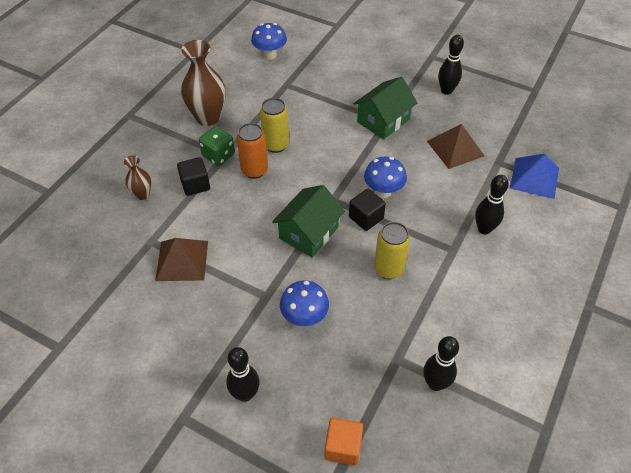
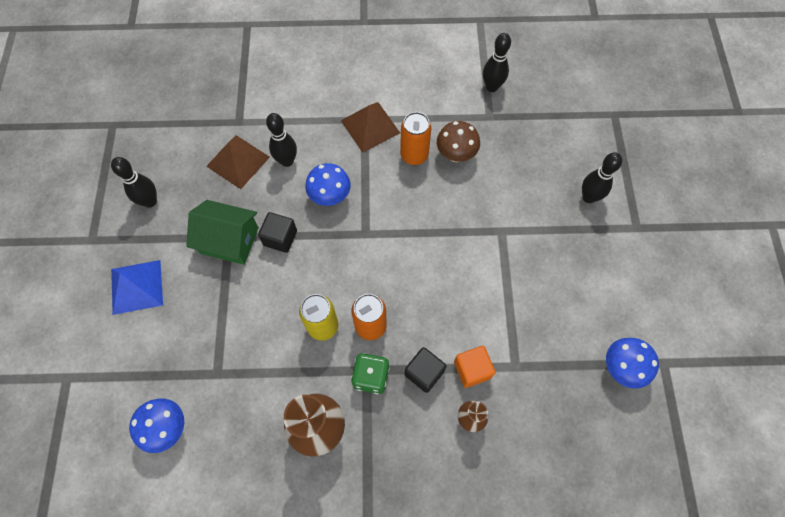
camera: 120 degrees left, 15 degrees up
brown pyramid [155,238,208,281] -> brown pyramid moved to [341,102,400,153]
green house [272,185,345,258] -> none
blue mushroom [280,281,329,326] -> blue mushroom moved to [606,338,659,388]
orange cube [324,418,363,465] -> orange cube moved to [454,346,496,388]
black cube [349,189,386,231] -> black cube moved to [258,212,297,253]
yellow can [374,222,410,279] -> orange can [400,112,431,165]
black bowling pin [475,175,509,234] -> black bowling pin moved to [266,113,297,167]
blue pyramid [510,154,559,199] -> blue pyramid moved to [111,260,163,315]
none -> brown mushroom [437,121,480,162]

